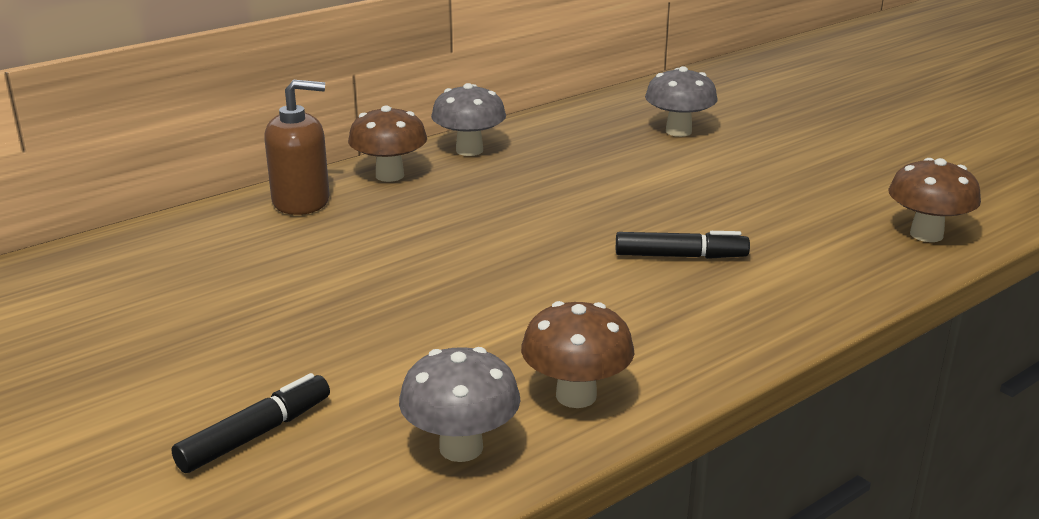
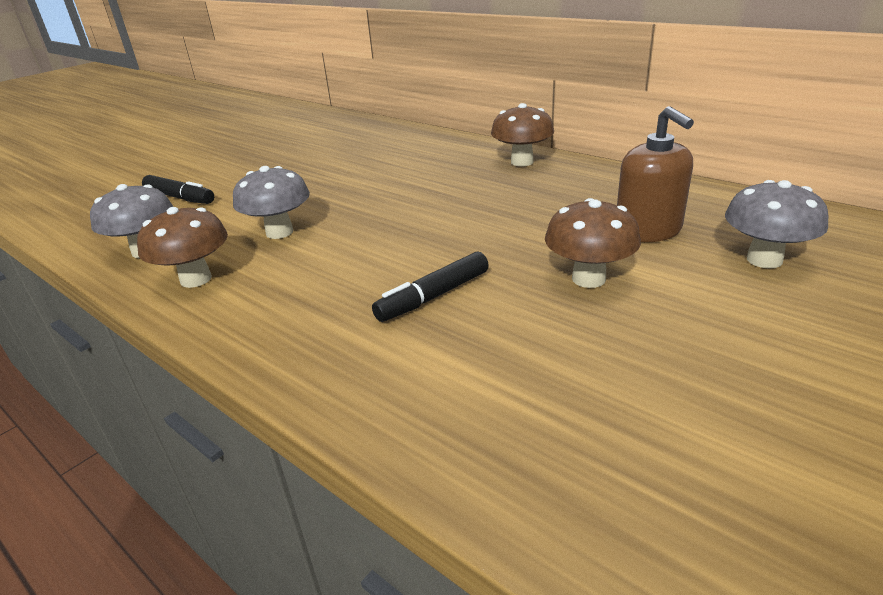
camera: 80 degrees right, 5 degrees up
brown soap dispenser [264,80,330,215] -> brown soap dispenser moved to [617,106,694,242]
grey mushroom [431,83,506,156] -> grey mushroom moved to [233,166,310,239]
black marker [616,231,750,259] -> black marker turned 60 degrees clockwise [372,252,489,322]
brown mushroom [888,158,981,242] -> brown mushroom moved to [545,198,641,288]

